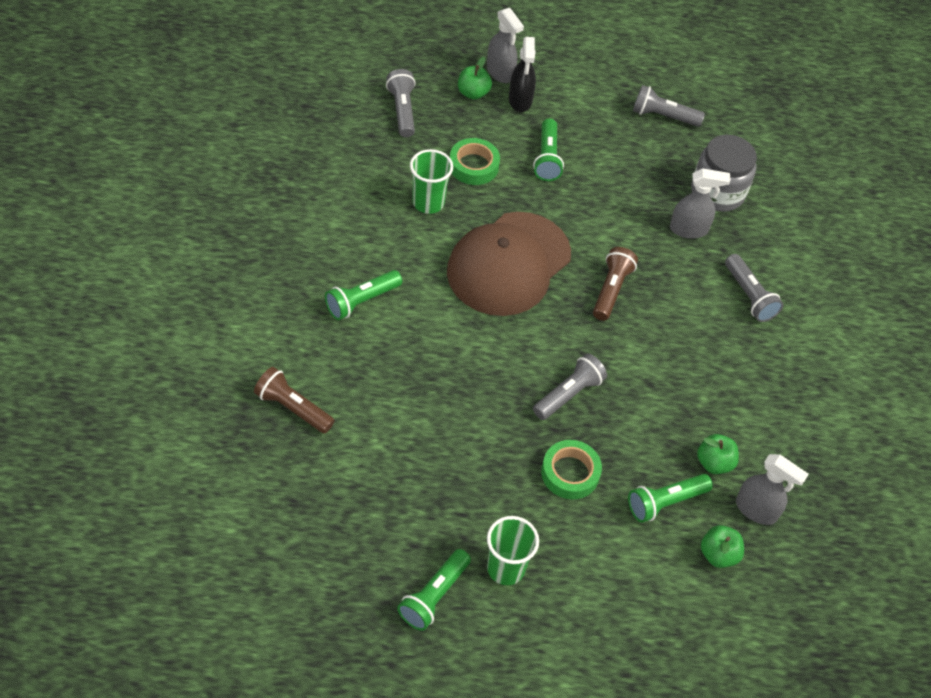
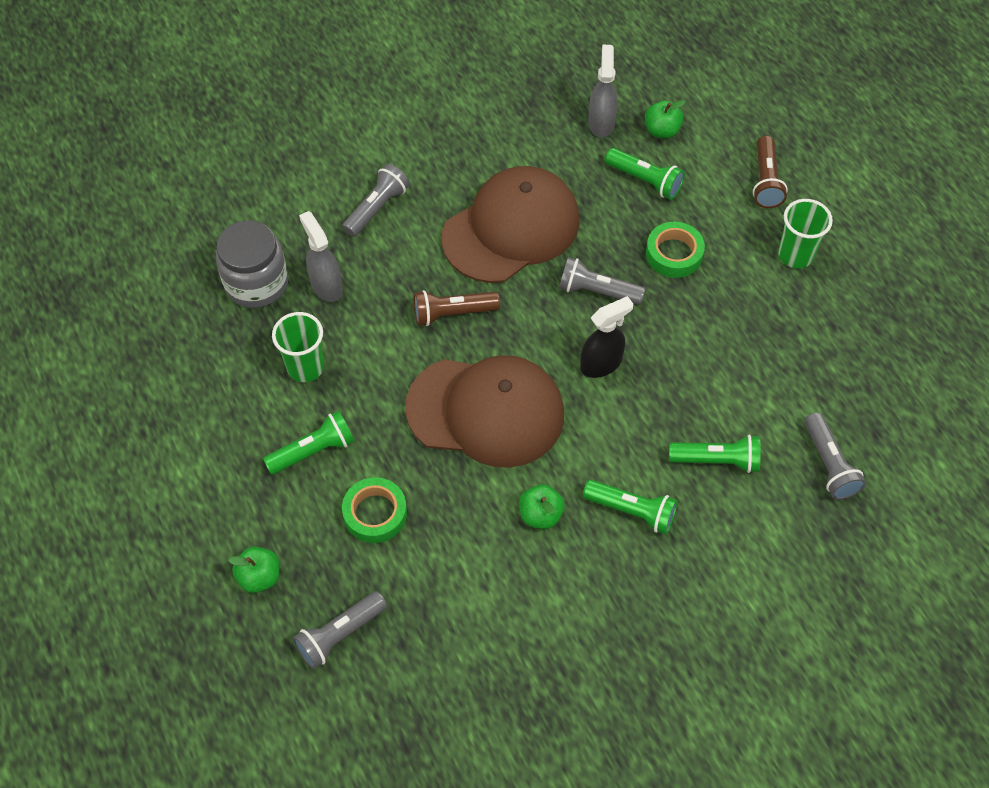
camera: 115 degrees left, 5 degrees up
brown flashlight [254,367,335,433] -> brown flashlight moved to [753,135,788,208]
green flashlight [397,549,471,631] -> green flashlight moved to [669,435,761,473]
green cup [410,149,453,214] -> green cup moved to [272,312,324,382]
grey spray bottle [487,8,524,83] -> none
black spray bottle [509,37,536,112] -> black spray bottle moved to [580,296,634,378]
grey flashlight [633,85,705,127] -> grey flashlight moved to [804,412,866,500]
green apple [697,434,739,474] -> green apple moved to [519,484,565,529]
none -> brown cap [442,166,580,283]

